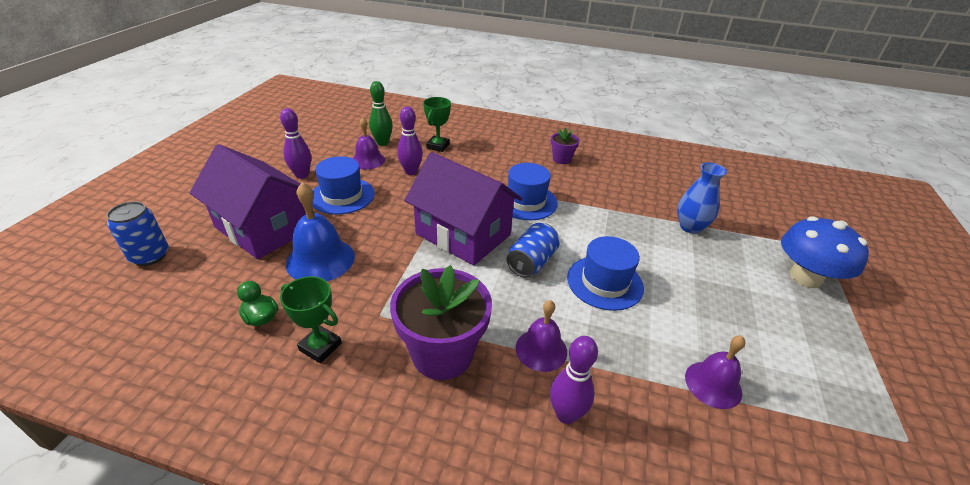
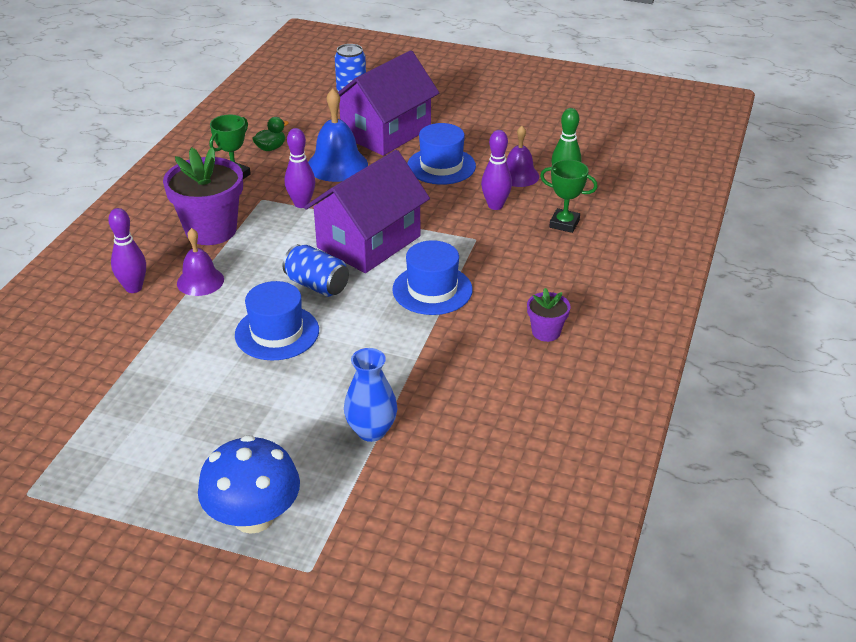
camera: 95 degrees right, 0 degrees up
purple bowling pin [280,108,311,179] -> purple bowling pin moved to [285,128,315,208]
purple bell [685,336,745,409] -> none

